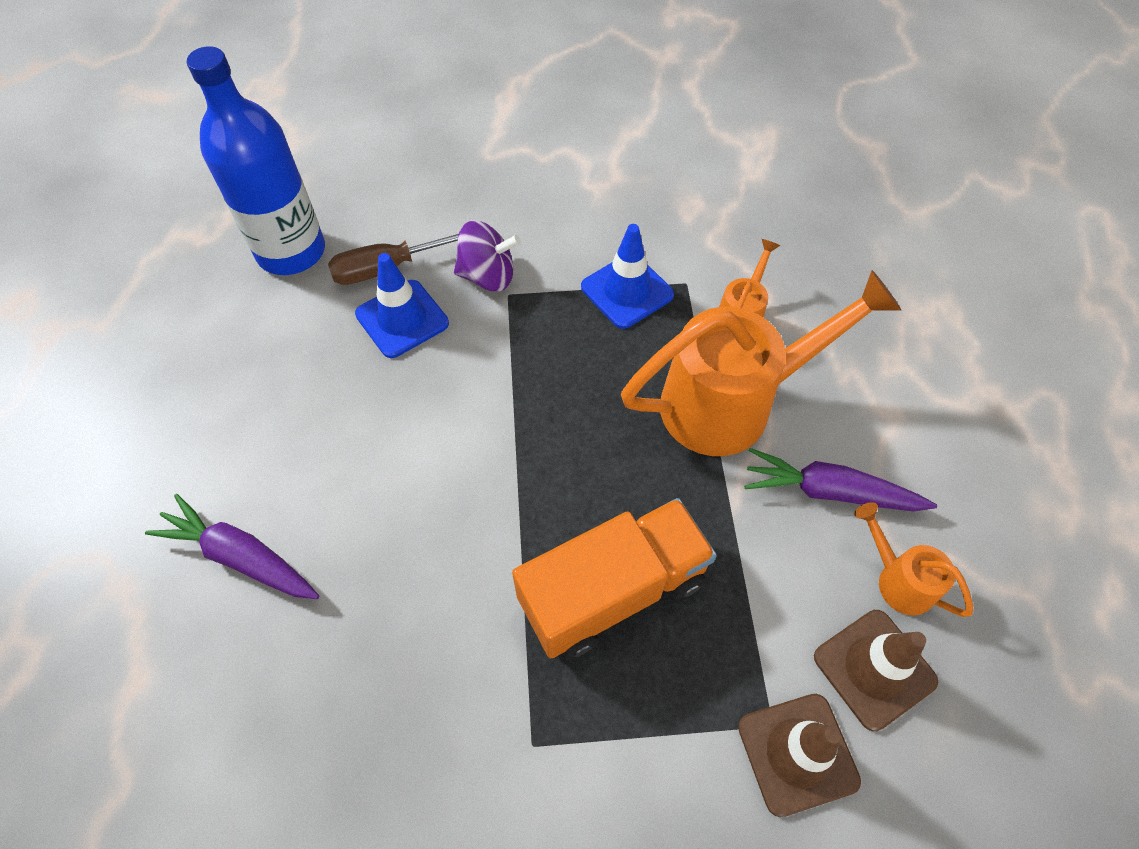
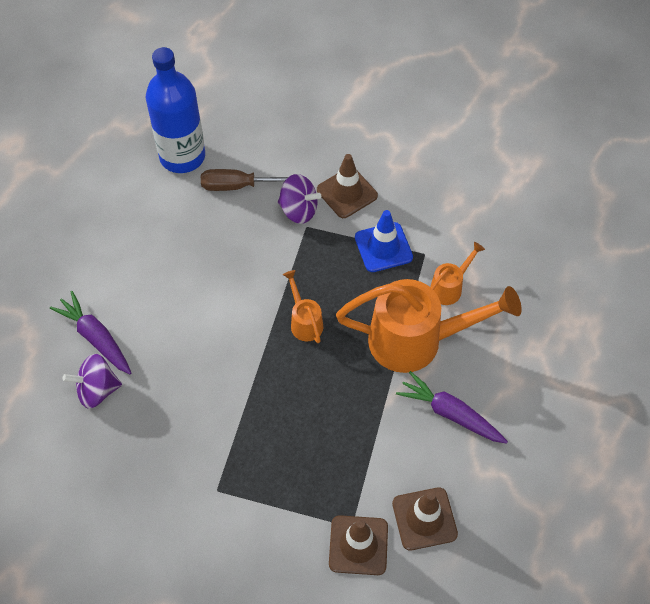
camera: 20 degrees right, 0 degrees up
blue traffic cone [355,253,449,358] -> none
orange truck [512,498,717,659] -> none
orange watering can [854,502,973,617] -> orange watering can moved to [283,270,323,343]
none -> purple spinning top [63,354,122,409]
none -> brown traffic cone [317,154,378,218]

